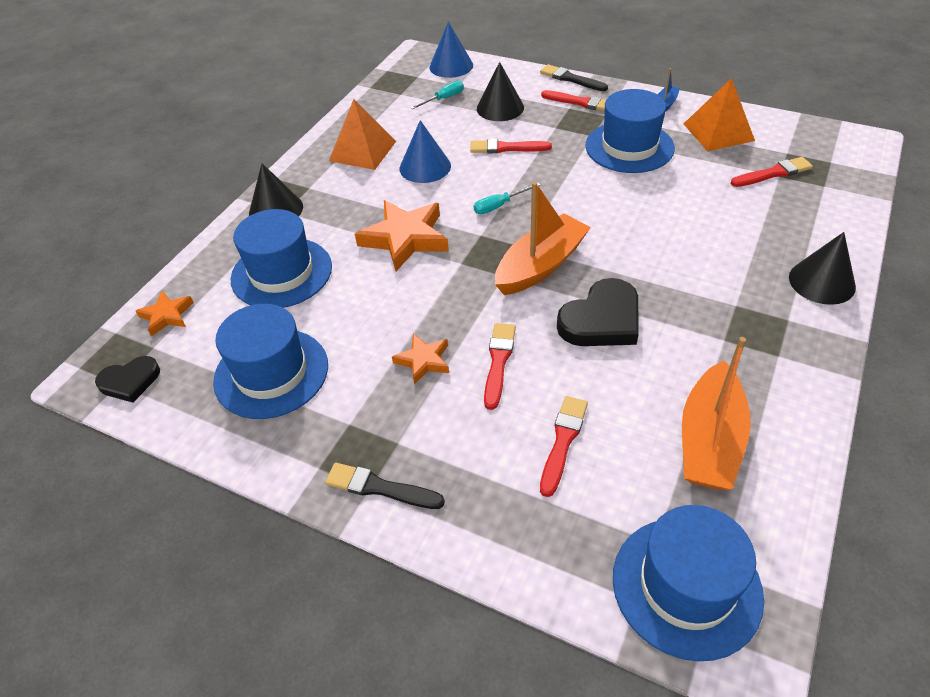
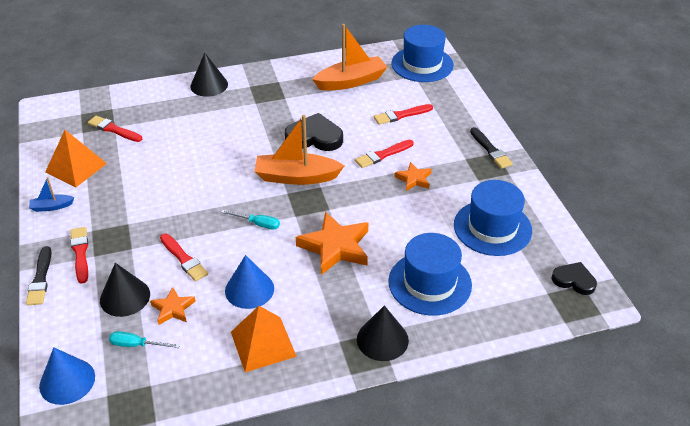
camera: 135 degrees left, 5 degrees down
orange star [136,291,194,337] -> orange star moved to [150,287,196,325]
blue hat [586,89,675,173] -> none

